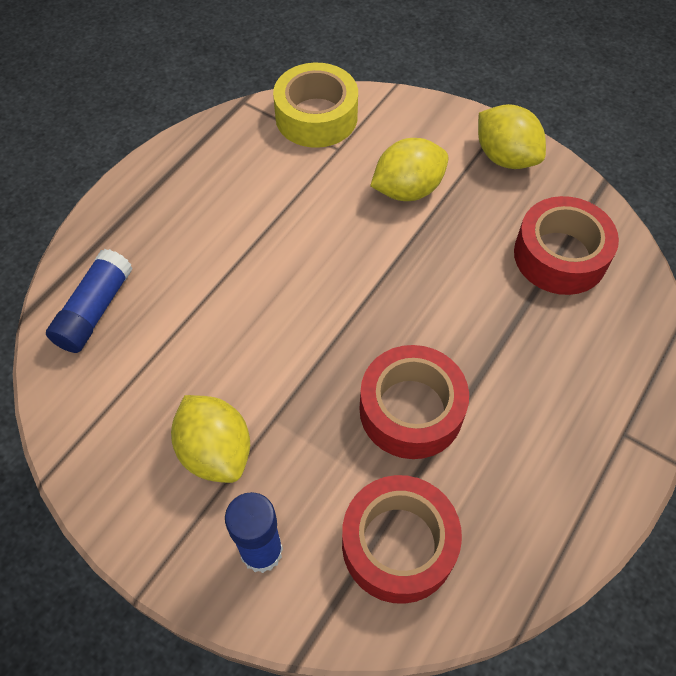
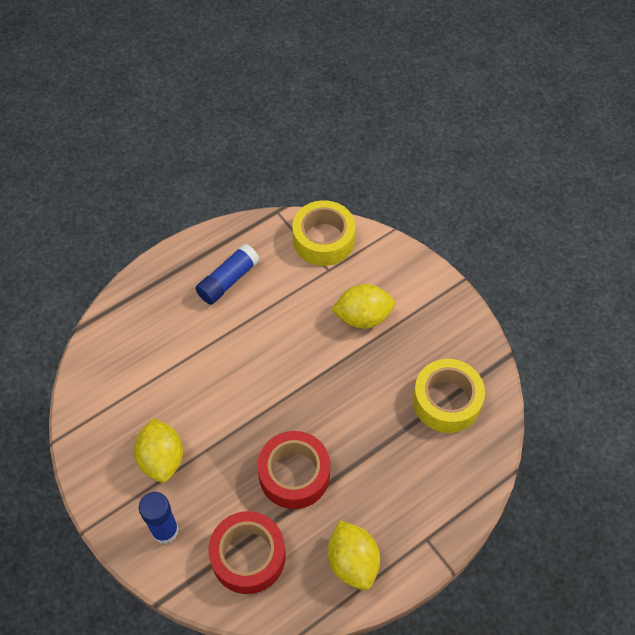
camera: 20 degrees right, 0 degrees up
blue glue stick [46,249,133,353] -> blue glue stick moved to [195,244,260,305]
yellow lemon [478,104,546,169] -> yellow lemon moved to [328,520,380,590]
red tape [514,196,619,295] -> yellow tape [413,359,485,433]

